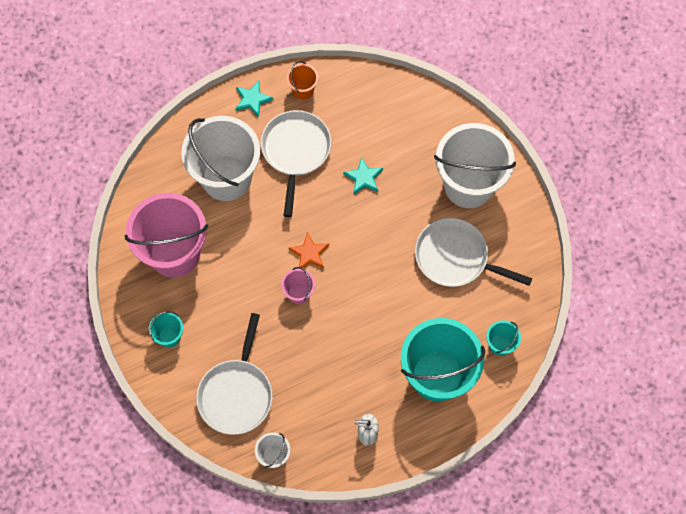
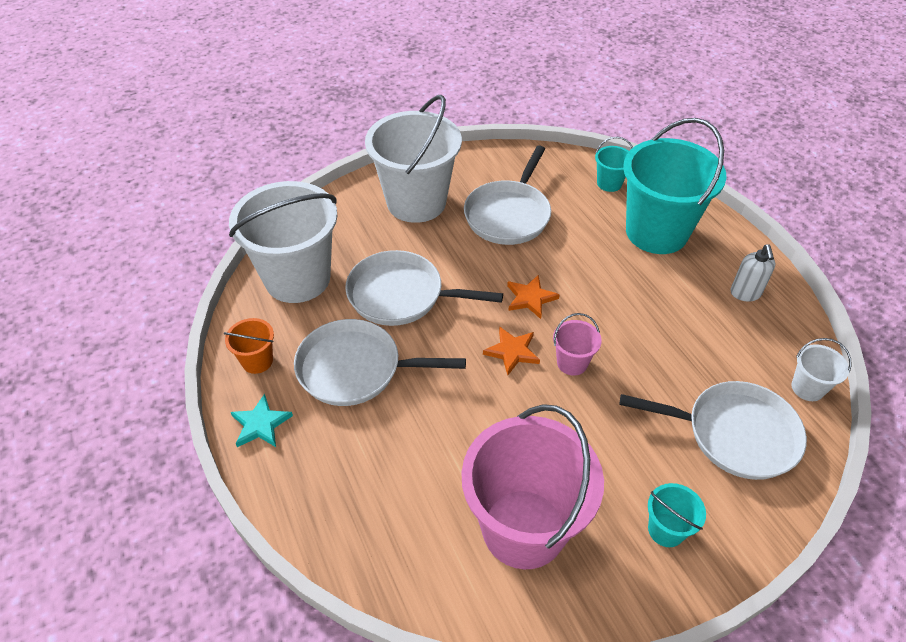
camera: 90 degrees left, 20 degrees down
white bucket [181,116,260,201] -> white bucket moved to [229,181,337,303]
turquoise star [343,157,383,194] -> white pan [345,250,503,326]
none -> orange star [507,275,560,319]

